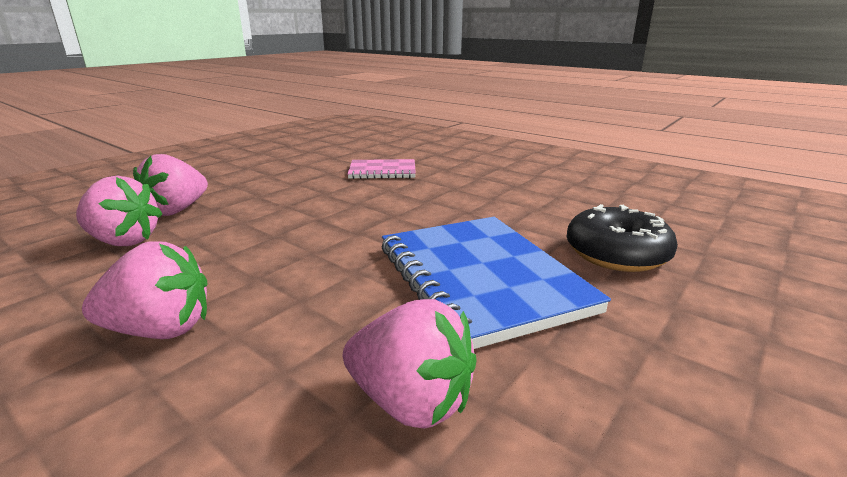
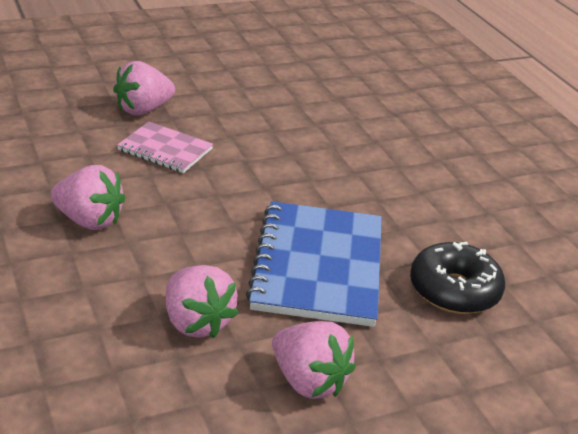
camera: 25 degrees right, 10 degrees up
pink strawberry [76,175,162,246] -> pink strawberry moved to [272,321,356,399]
pink notebook [347,159,416,179] -> pink notebook moved to [117,122,213,173]

